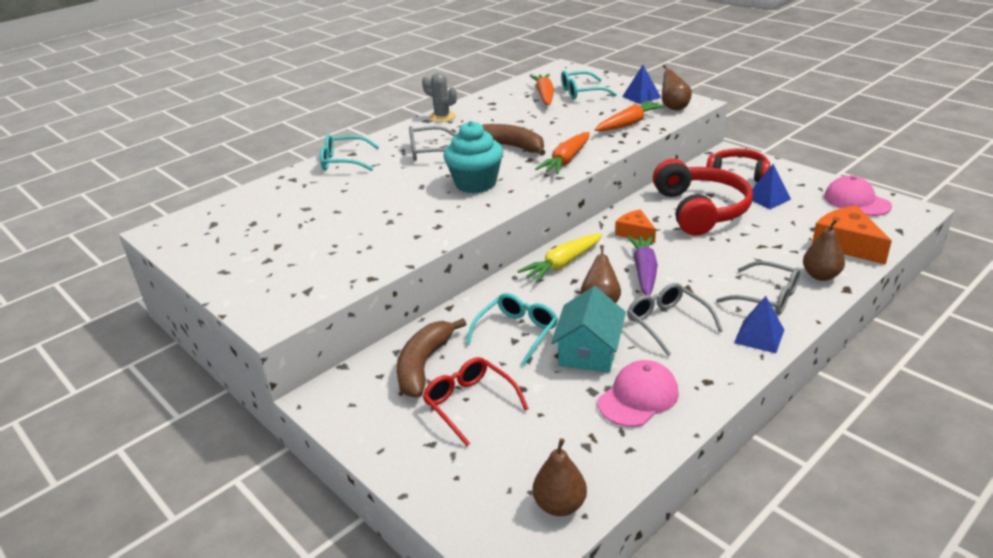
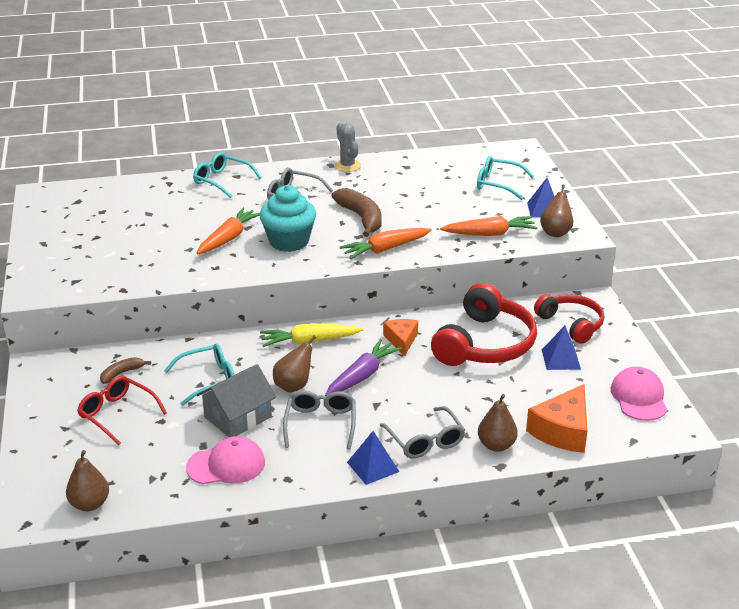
camera: 30 degrees right, 0 degrees up
brown banana [397,318,466,398] -> brown banana [100,357,151,384], size x0.54
red glasses [422,357,529,446] -> red glasses turned 45 degrees counterclockwise [77,376,167,445]
orange carrot [530,74,554,105] -> orange carrot moved to [197,208,260,254]
turquoise house [551,286,626,373] -> grey house [197,364,276,437]
orange cheese [812,205,892,265] -> orange cheese turned 150 degrees counterclockwise [526,384,588,453]

